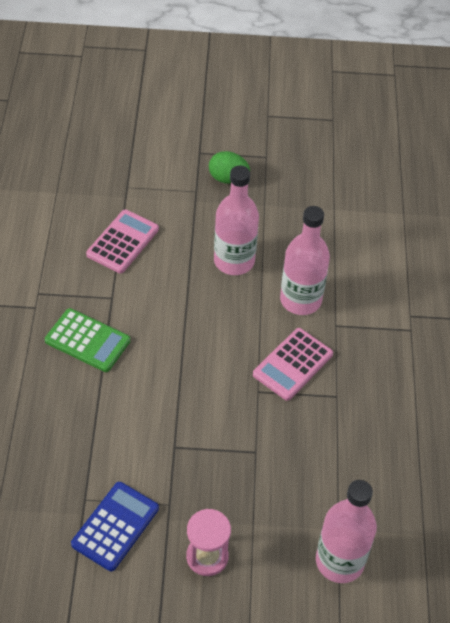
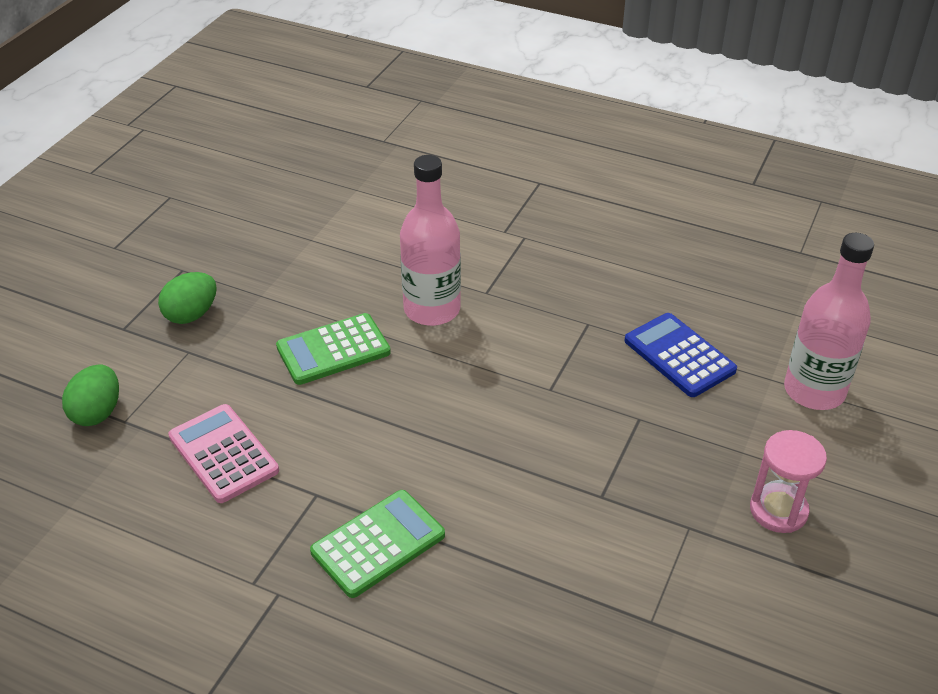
camera: 65 degrees left, 10 degrees down
blue calculator [71,482,159,571] -> blue calculator moved to [624,313,737,397]
pink bottle [214,166,259,275] -> green calculator [276,313,391,385]
pink calculator [253,328,333,401] -> none
none -> green egg [62,364,119,426]

